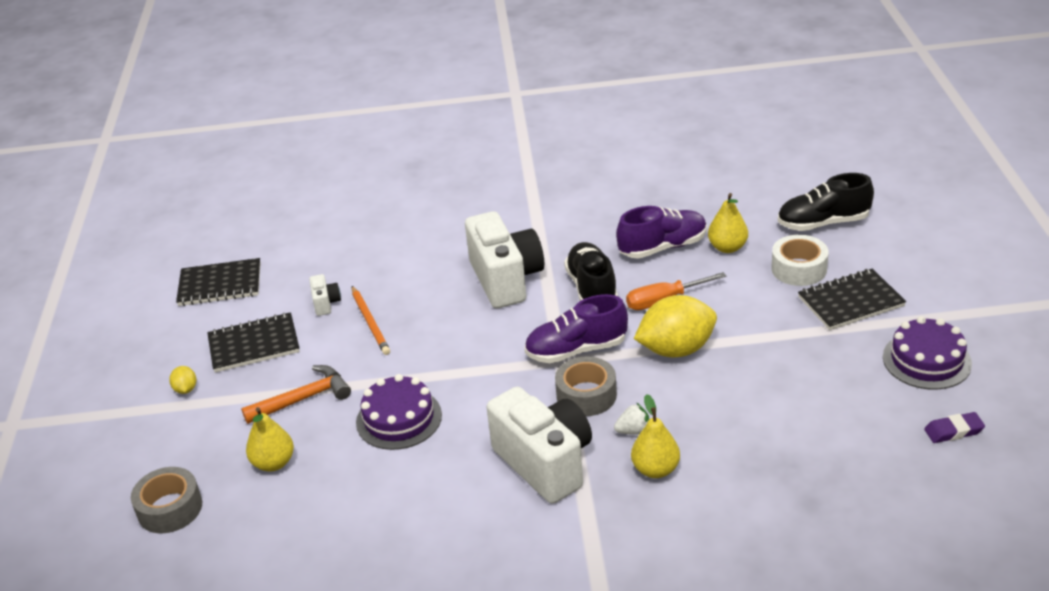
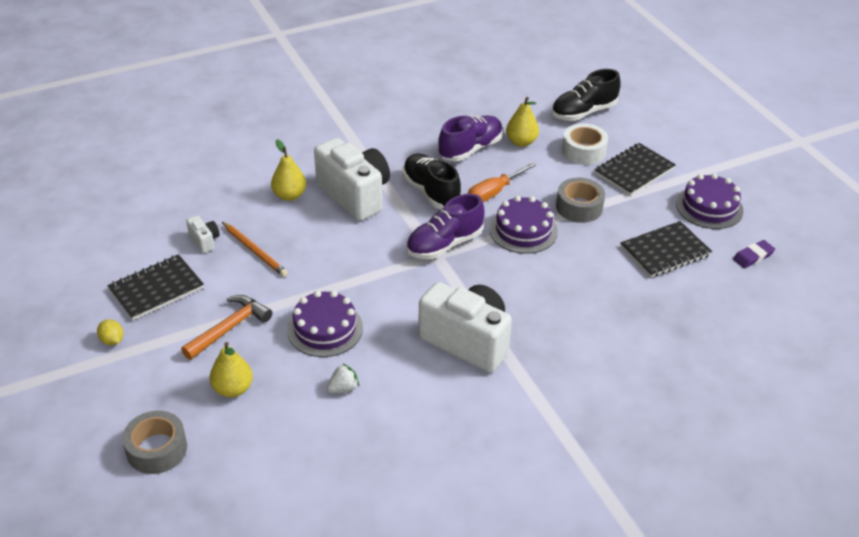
camera: 25 degrees left, 5 degrees up
black notebook [176,258,261,306] -> black notebook moved to [620,221,712,278]
grey tape [555,356,617,416] -> grey tape moved to [556,178,605,223]
white strawberry [614,403,649,435] -> white strawberry moved to [327,364,359,393]
yellow pear [631,394,680,478] -> yellow pear moved to [271,139,306,201]
yellow lemon [634,295,717,357] -> purple cake [489,196,558,254]

